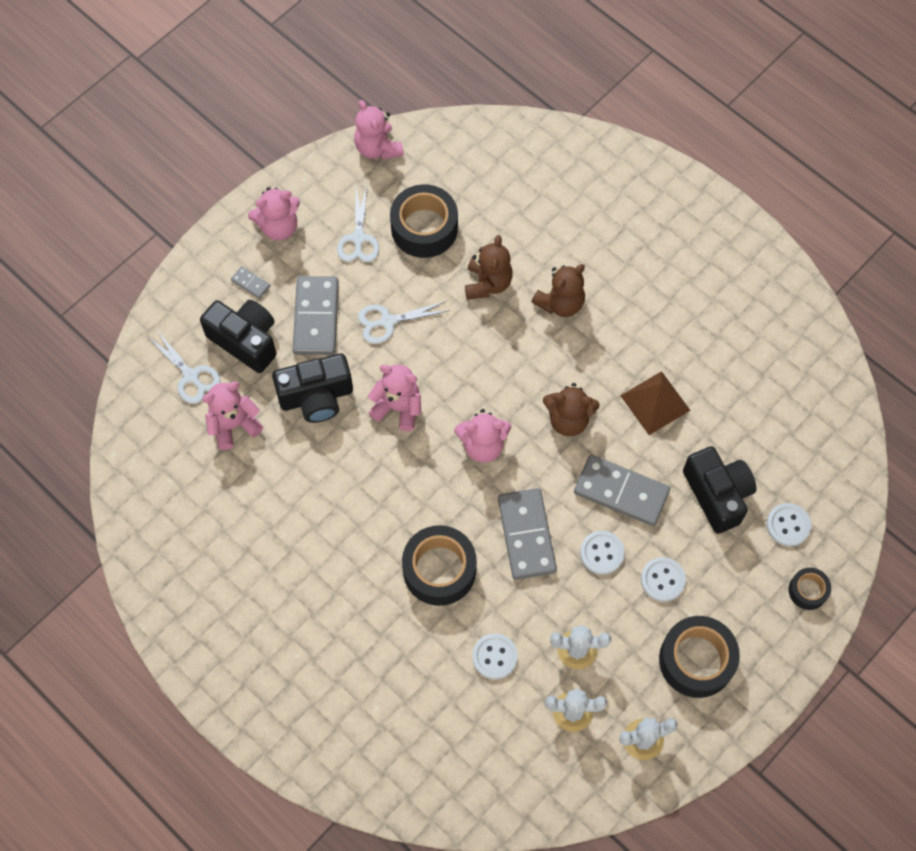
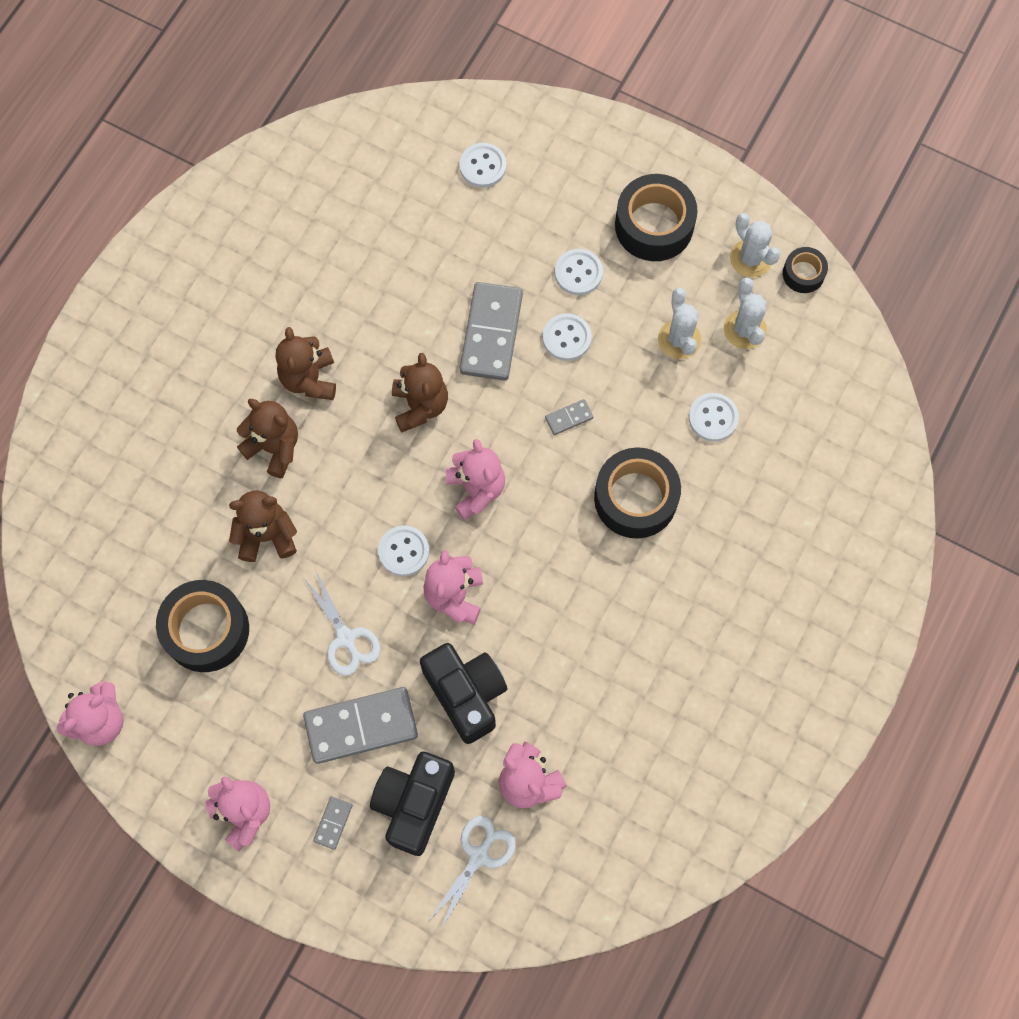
camera: 105 degrees left, 5 degrees up
white scissors [337,186,379,262] -> none
grey domino [498,488,557,580] -> grey domino [545,399,593,435], size x0.44
brown pyramid [620,371,691,435] -> none
black camera [683,446,756,534] -> none
black tape [788,568,831,610] -> black tape moved to [783,247,828,293]
none -> brown teddy bear [275,327,336,400]
none -> white button [378,525,429,576]

